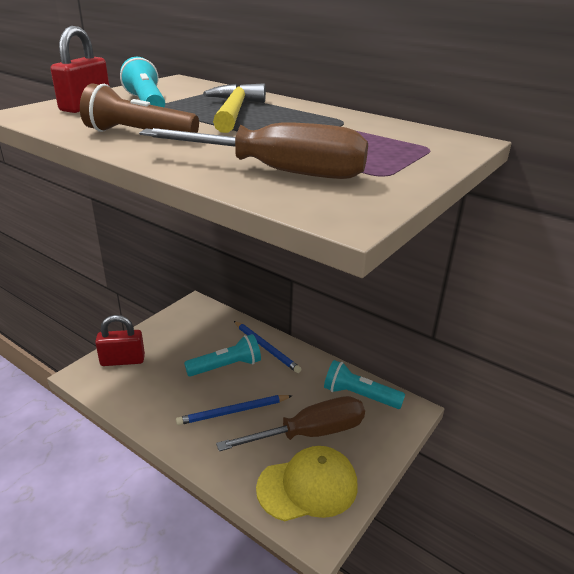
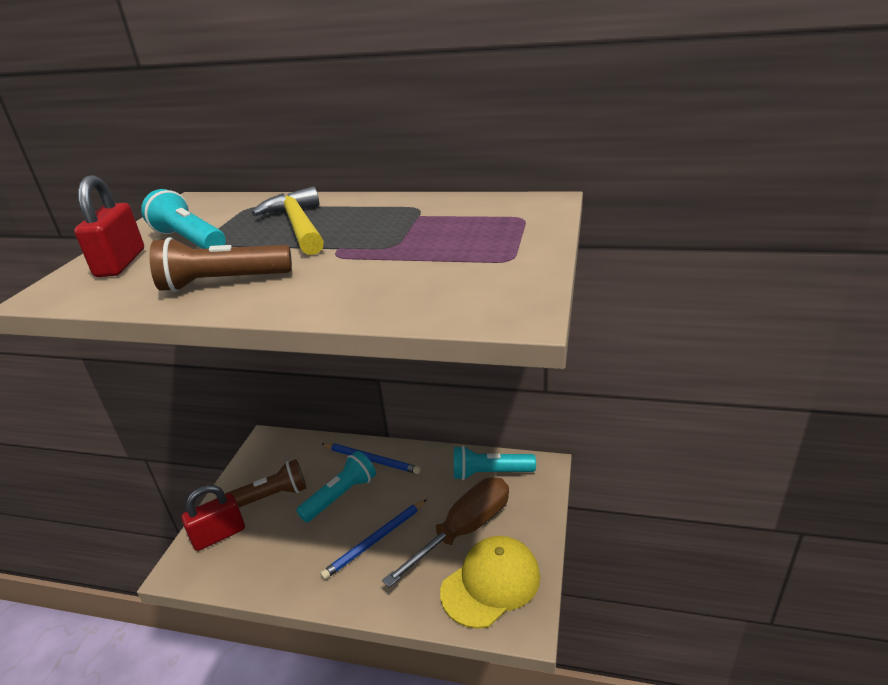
camera: 20 degrees left, 0 degrees up
brown screwdriver [139,123,368,179] -> none
none -> brown flashlight [225,459,307,507]

